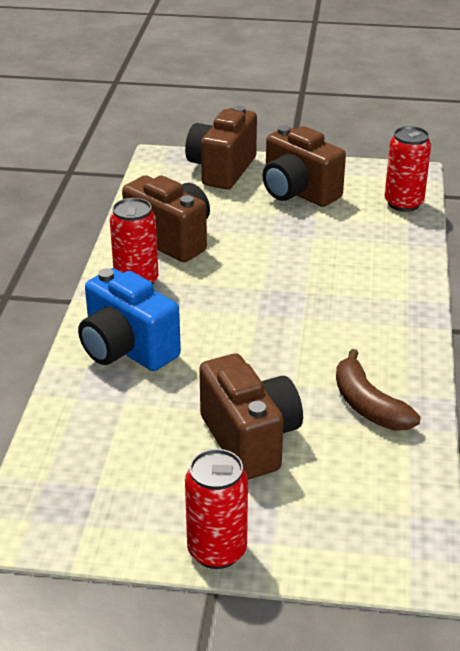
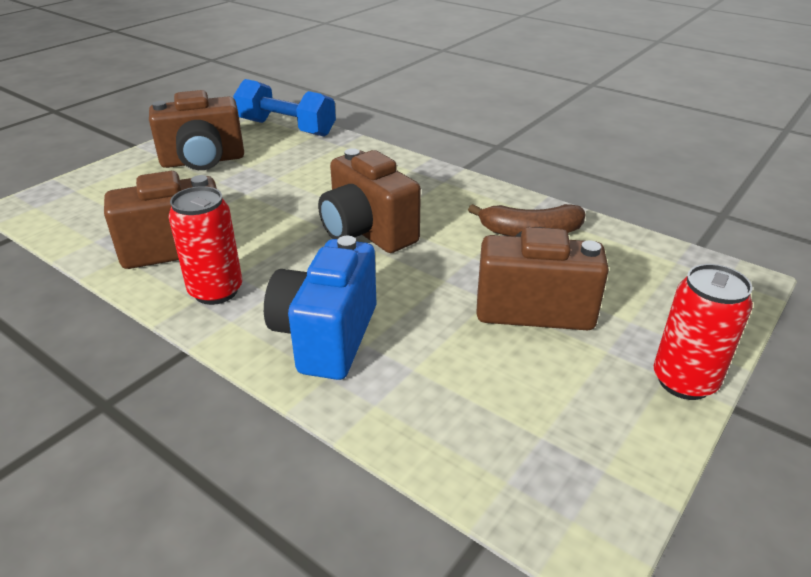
camera: 60 degrees left, 0 degrees up
blue camera [78,268,181,371] -> blue camera turned 120 degrees clockwise [264,236,377,380]
brown camera [185,106,257,189] -> brown camera moved to [318,148,421,253]
red can [385,126,431,212] -> blue dumbbell [233,79,336,137]

